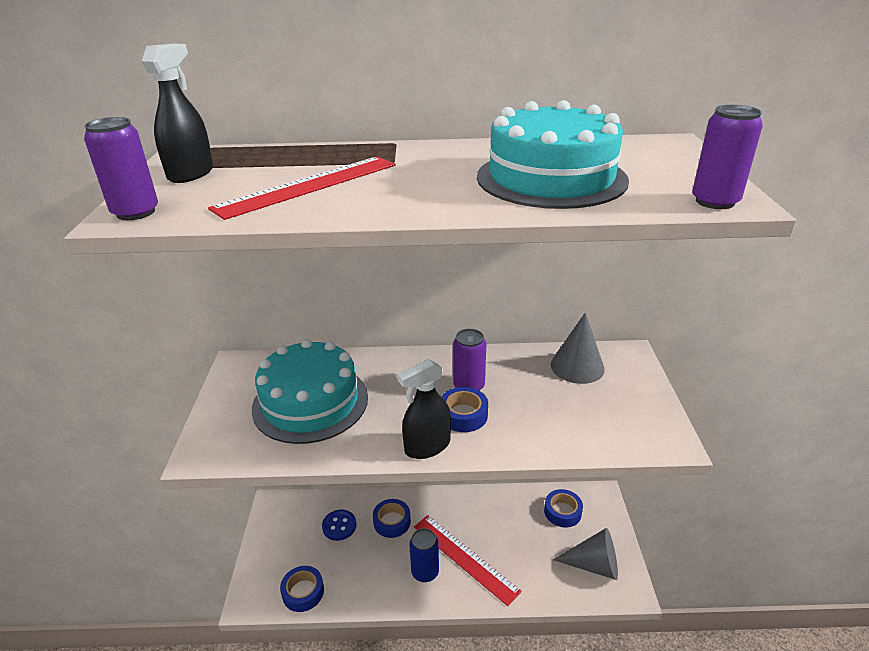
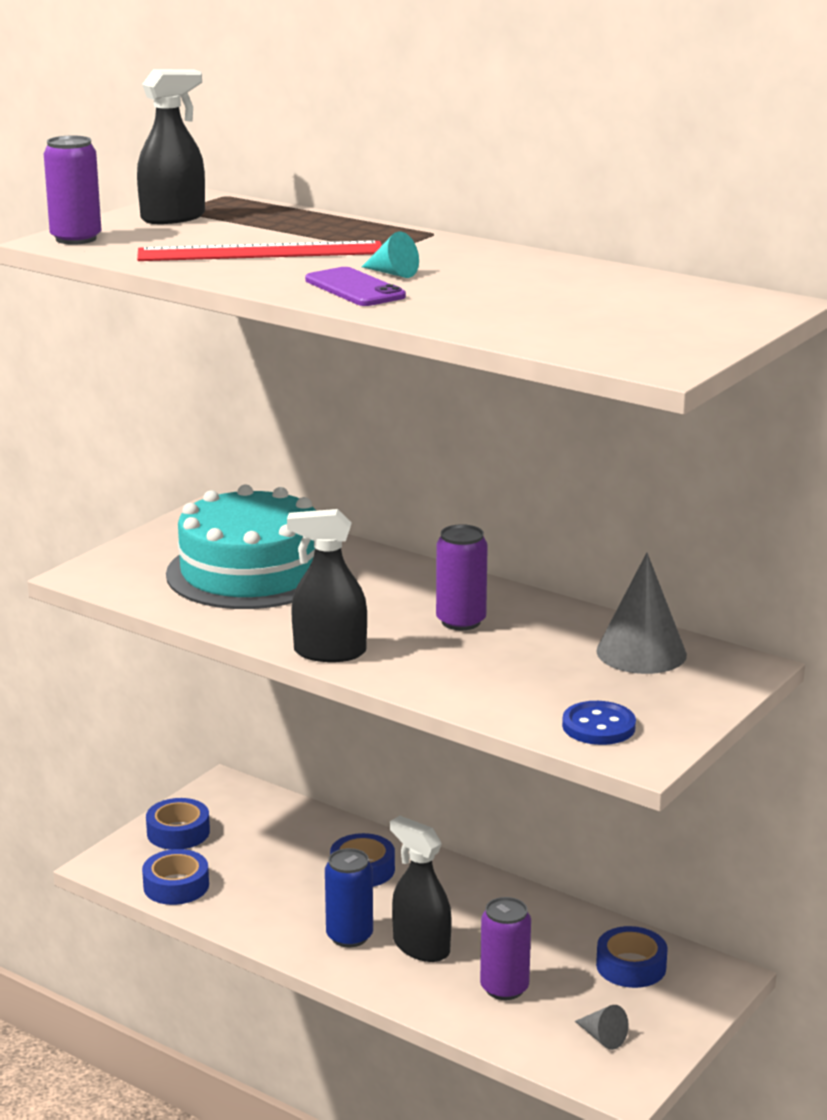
camera: 35 degrees right, 10 degrees down
blue button [322,510,357,541] -> blue button moved to [562,701,636,745]
red ruler [414,515,522,606] -> black spray bottle [390,816,452,962]
blue tape [441,387,488,432] -> blue tape moved to [146,798,210,850]
turquoise cake [477,100,629,209] -> none
grey cone [553,528,618,580] -> grey cone [575,1005,629,1050], size x0.50
purple can [692,105,763,209] -> purple can moved to [480,897,531,1000]
none -> purple phone [305,267,406,306]
none -> turquoise cone [362,232,419,278]

